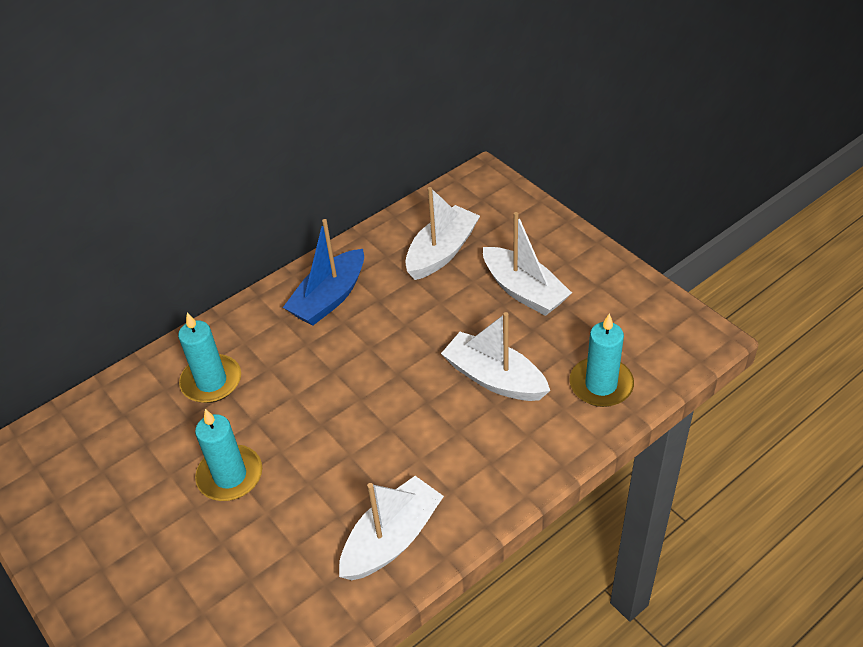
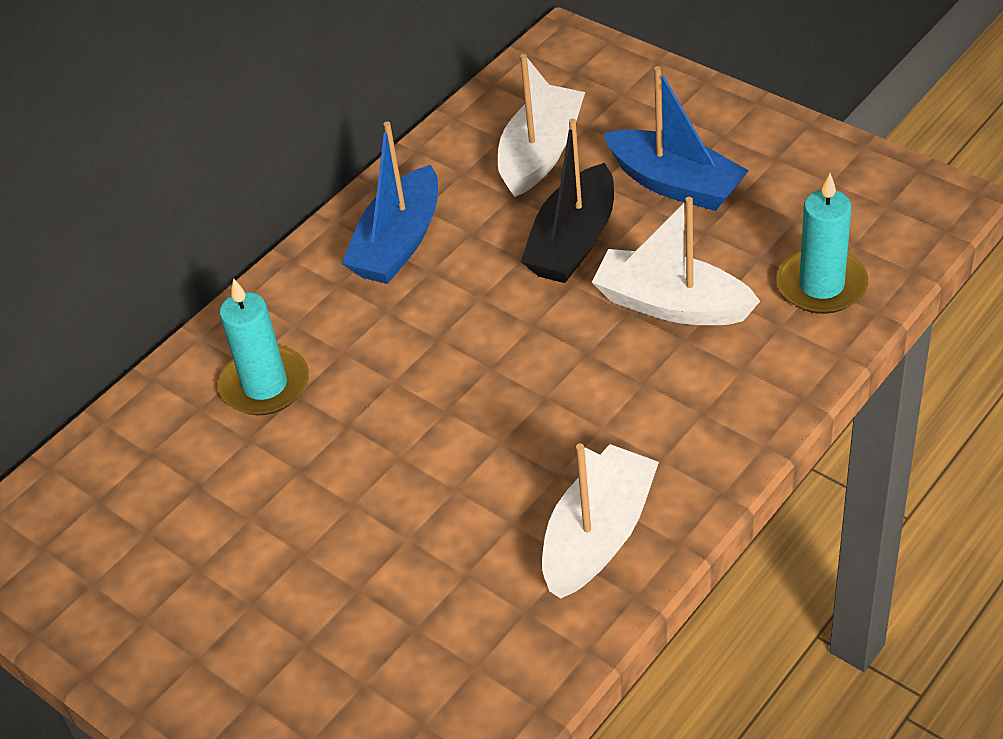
camera: 10 degrees left, 0 degrees up
turquoise candle [195,409,262,501] -> none
white boat [483,212,572,316] -> blue boat [603,66,749,211]
none -> black boat [521,119,614,283]

